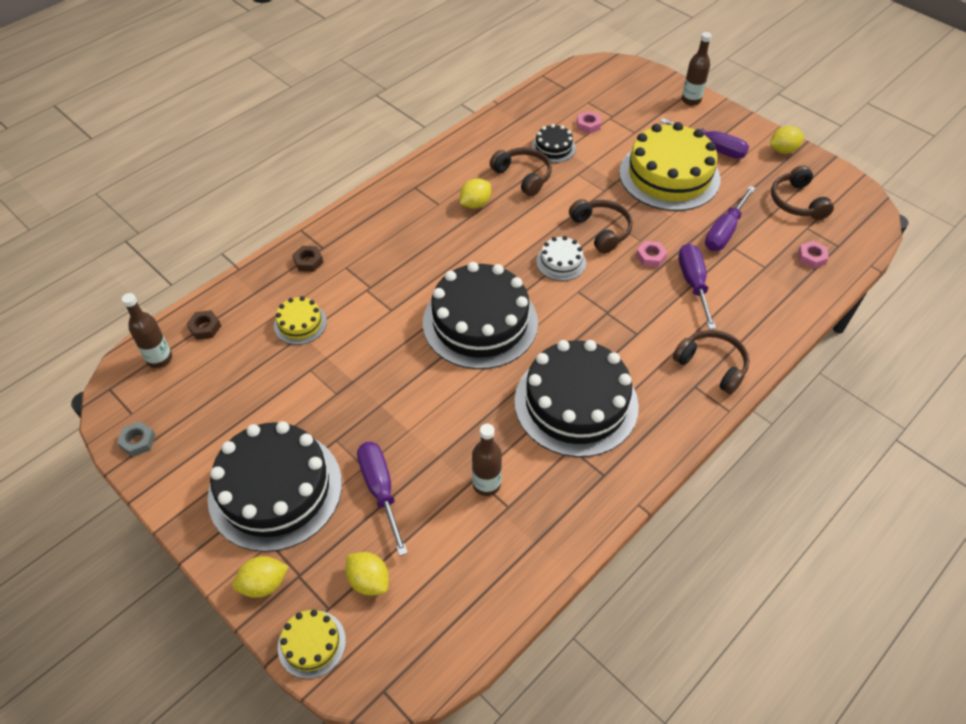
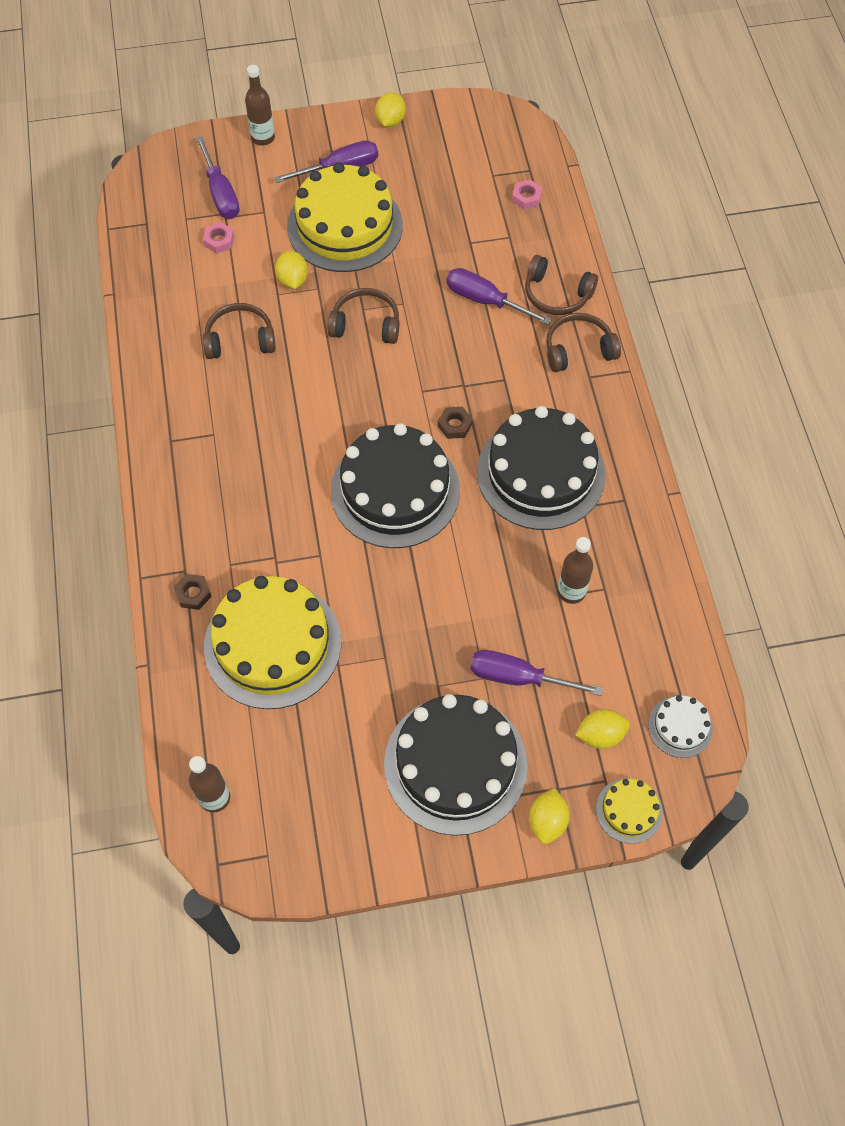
camera: 55 degrees left, 10 degrees up
grey nut [117,421,156,457] -> none
brown nut [187,310,221,340] -> brown nut moved to [438,407,473,439]
yellow cake [274,296,327,345] -> yellow cake [204,576,341,709], size x2.19
yellow lemon [460,178,491,209] -> yellow lemon moved to [275,251,308,289]
black cake [532,124,576,163] -> none
white cake [536,236,586,281] -> white cake moved to [648,695,713,758]
pink nut [636,241,667,267] -> none
purple screwdriver [705,186,756,251] -> purple screwdriver moved to [196,136,240,219]
brown headphones [771,165,834,220] -> brown headphones moved to [525,255,598,315]

